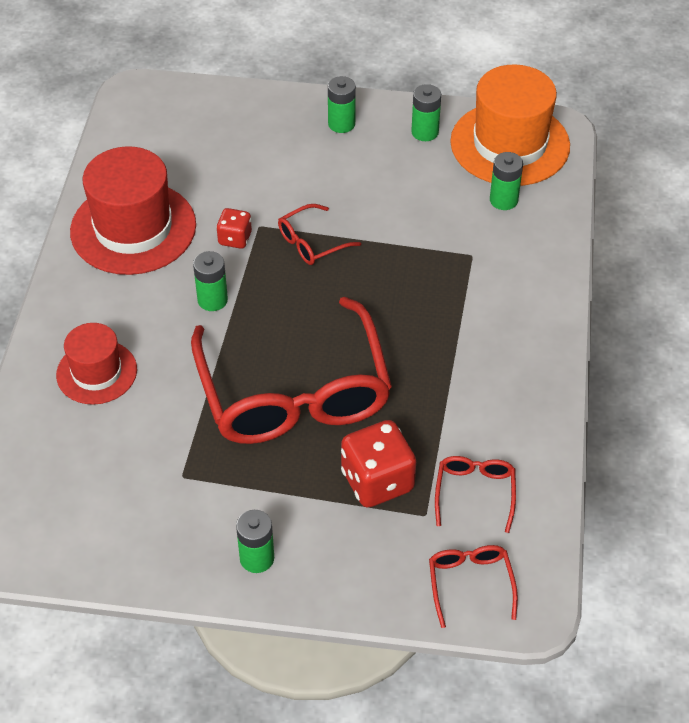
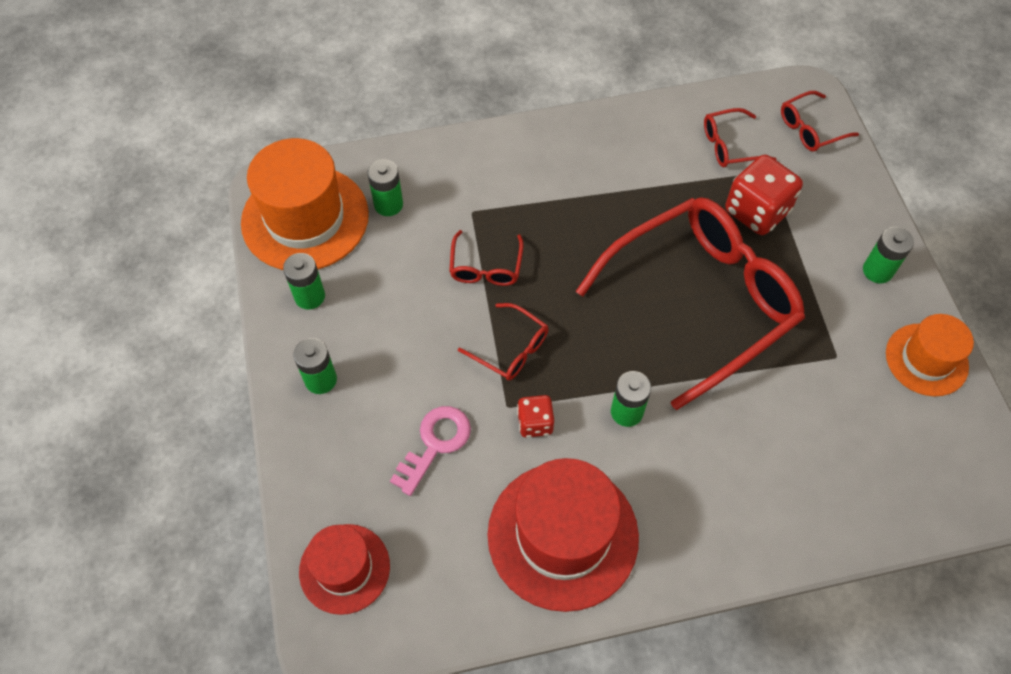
camera: 110 degrees left, 10 degrees up
red hat [56,323,137,405] -> red hat moved to [299,524,390,615]
none -> pink key [390,406,471,496]
none -> red glasses [449,230,523,286]
none -> orange hat [886,314,974,396]

